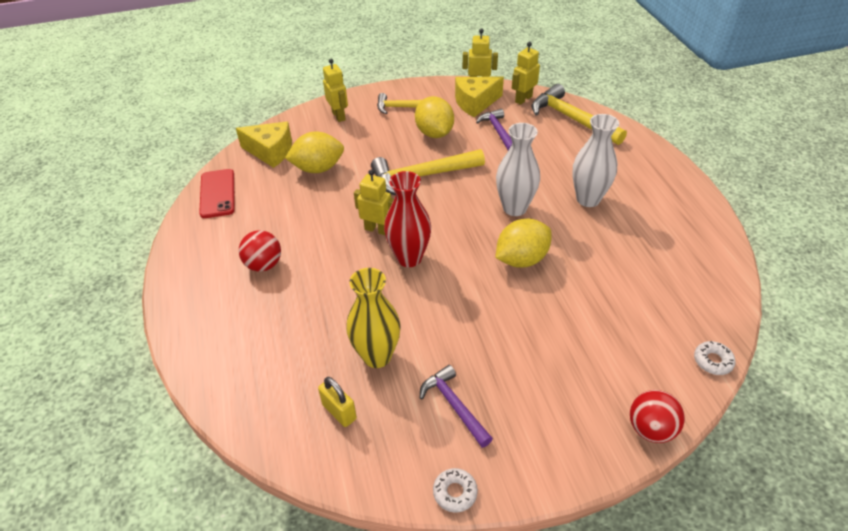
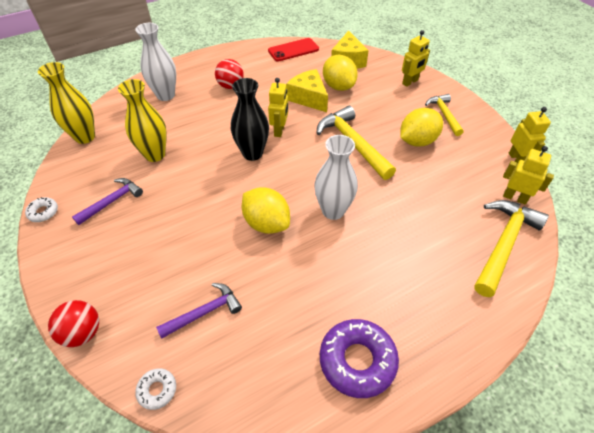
camera: 75 degrees right, 5 degrees up
yellow padlock [318,377,357,427] -> none
red vase [384,171,431,267] -> black vase [231,78,269,161]
yellow cheese [455,76,504,117] -> yellow cheese moved to [286,69,328,112]
purple hammer [476,109,512,150] -> purple hammer moved to [156,283,242,338]
white vase [572,114,619,207] -> white vase moved to [135,23,176,101]
none -> yellow vase [38,62,95,144]
none -> purple donut [320,319,399,398]

